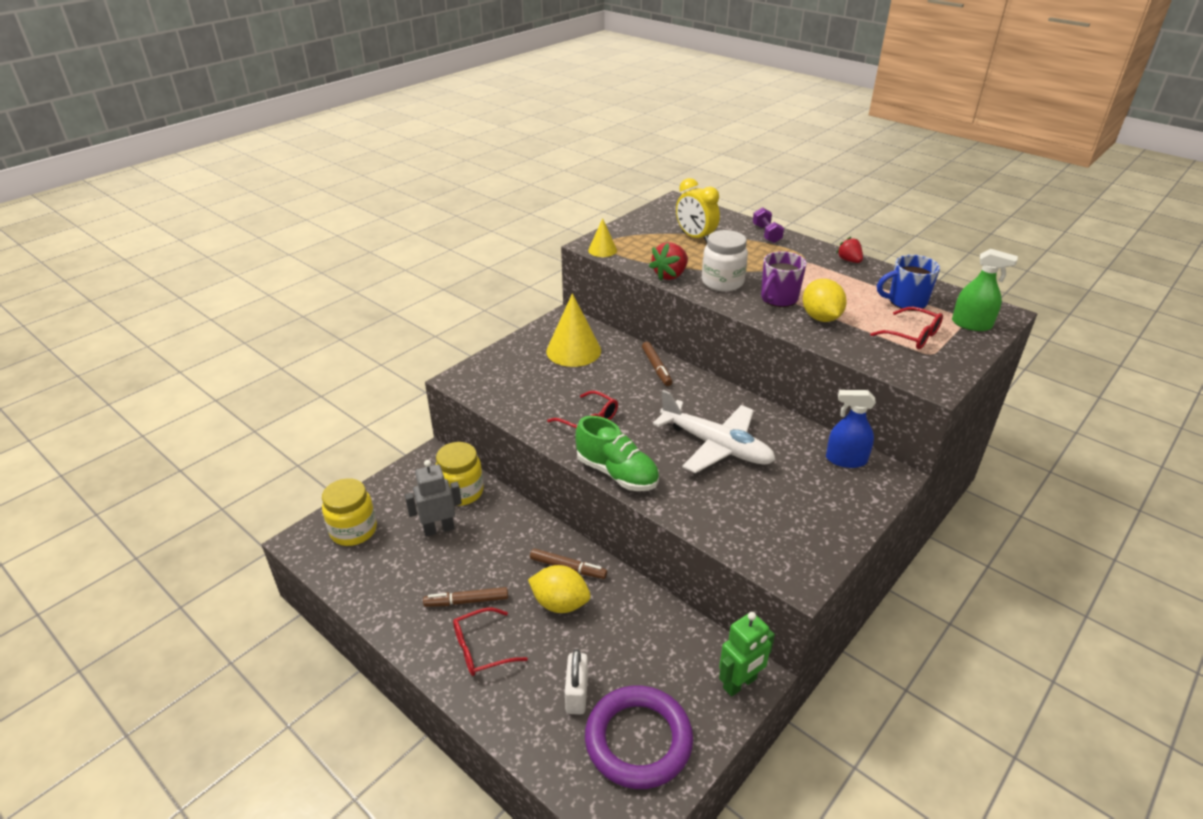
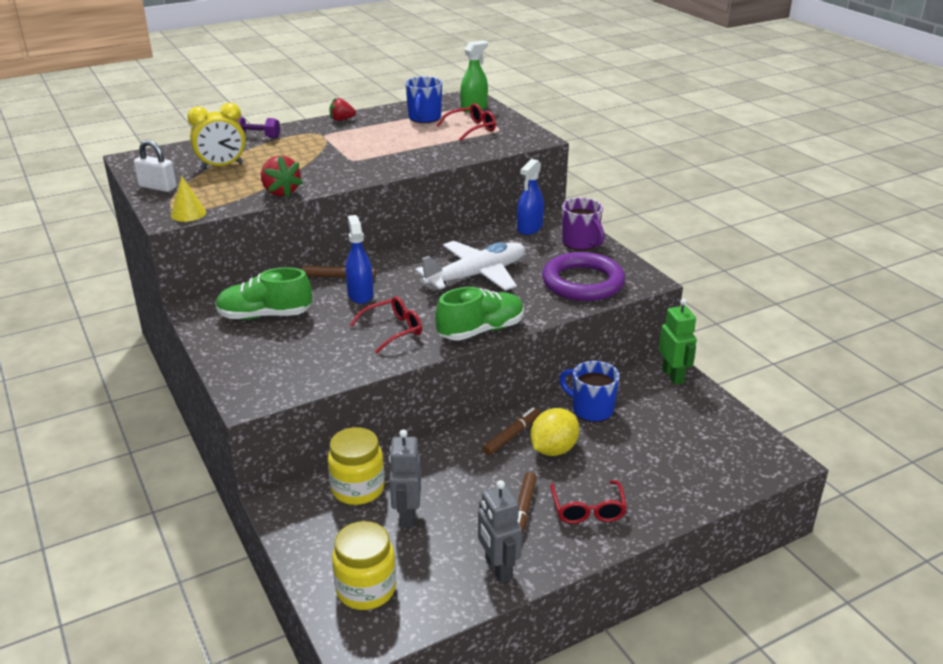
camera: 70 degrees left, 5 degrees down
yellow cone [546,293,601,367] -> green shoe [215,267,312,320]
white padlock [565,649,588,715] -> white padlock moved to [134,140,177,192]
purple ring [585,685,693,789] -> purple ring moved to [542,252,625,301]
white jar [702,230,748,291] -> none
purple mug [761,251,807,307] -> purple mug moved to [562,198,605,250]
yellow lemon [803,279,847,322] -> none
none -> blue spray bottle [345,215,373,304]
none -> grey robot [478,480,522,583]
none -> blue mug [559,361,620,422]

